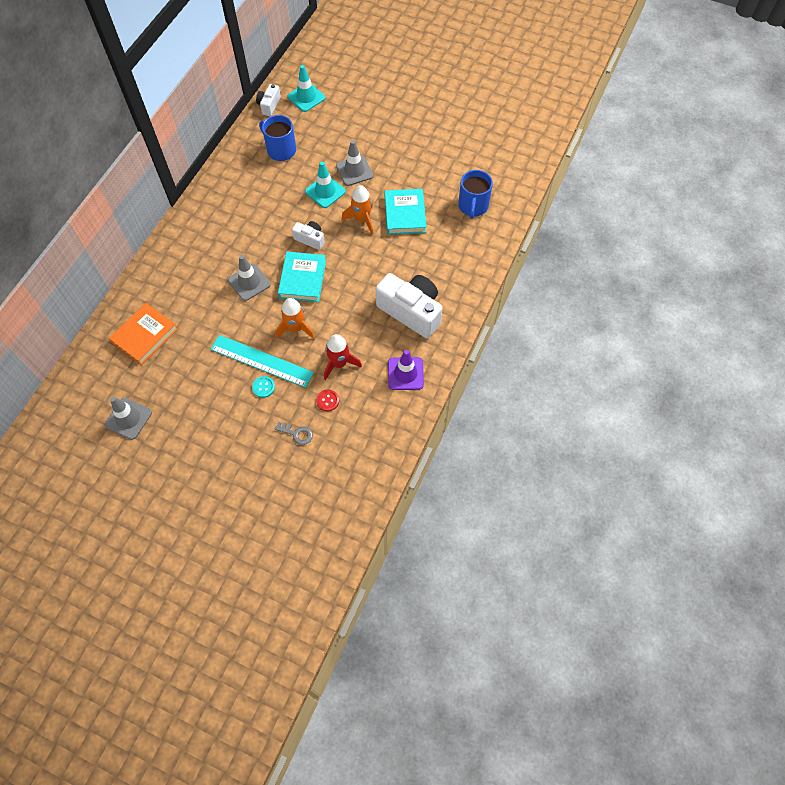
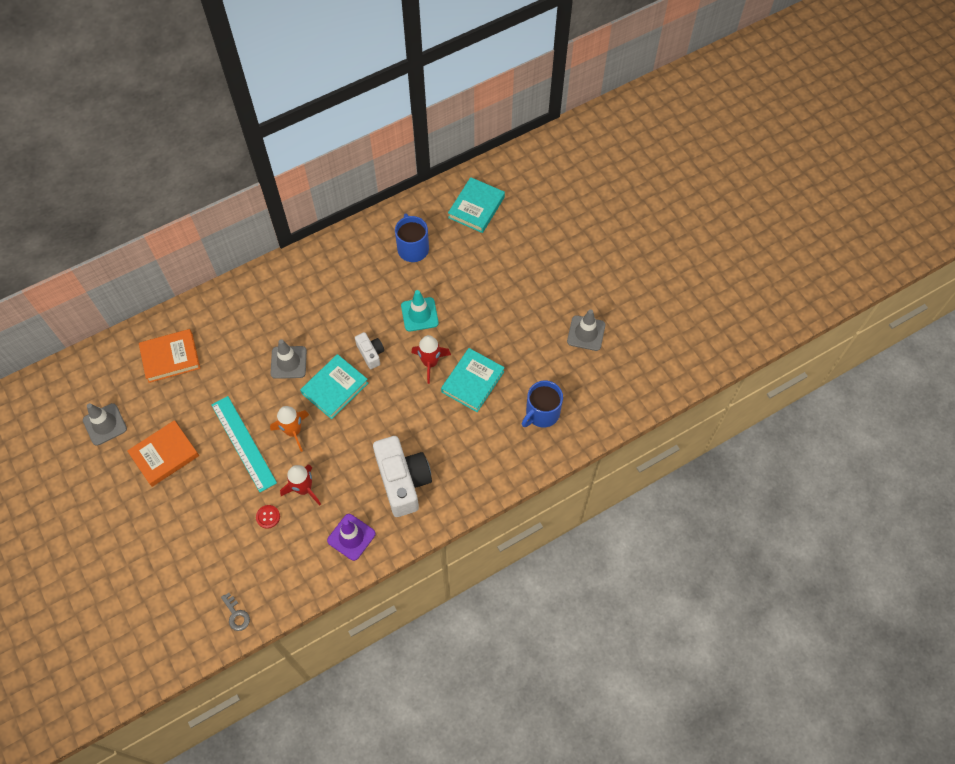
camera: 35 degrees right, 0 degrees up
turquoise button [252,376,275,398] -> none
white camera [256,84,281,116] -> none
grey key [275,422,313,445] -> grey key moved to [221,593,250,631]
turquoise traffic cone [287,65,325,112] -> turquoise book [448,177,505,233]
grey traffic cone [336,140,373,186] -> grey traffic cone moved to [567,309,605,351]
orange rocket [341,185,374,235] -> red rocket [411,335,451,384]
none -> orange book [127,420,199,487]

